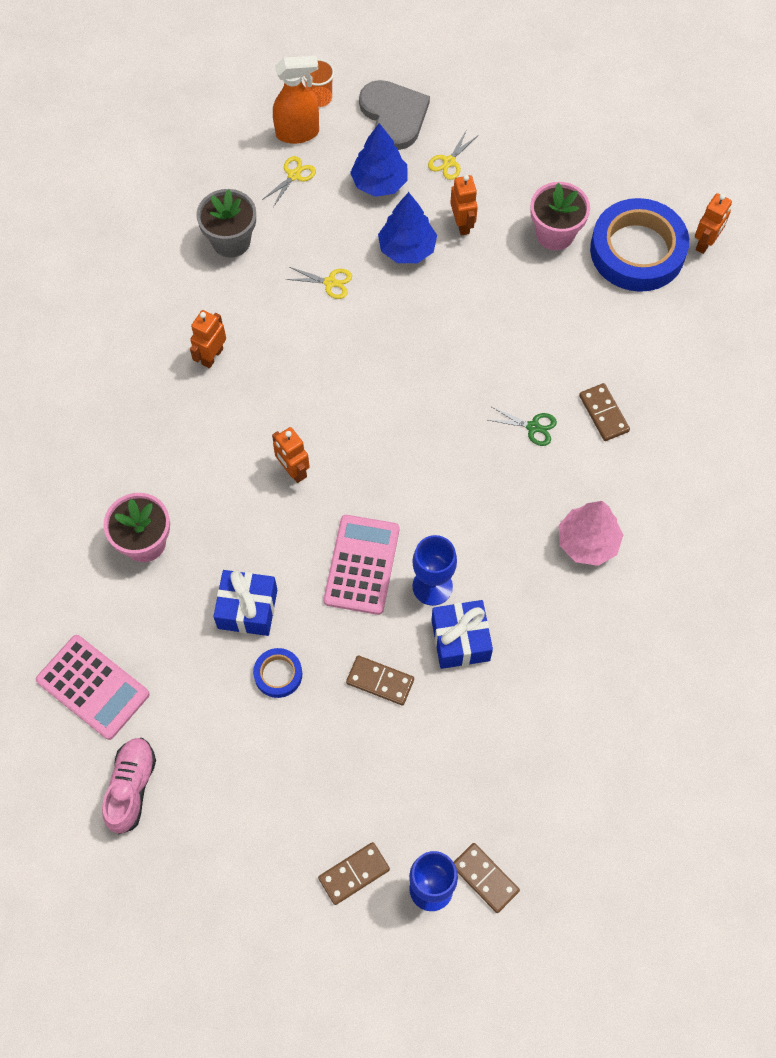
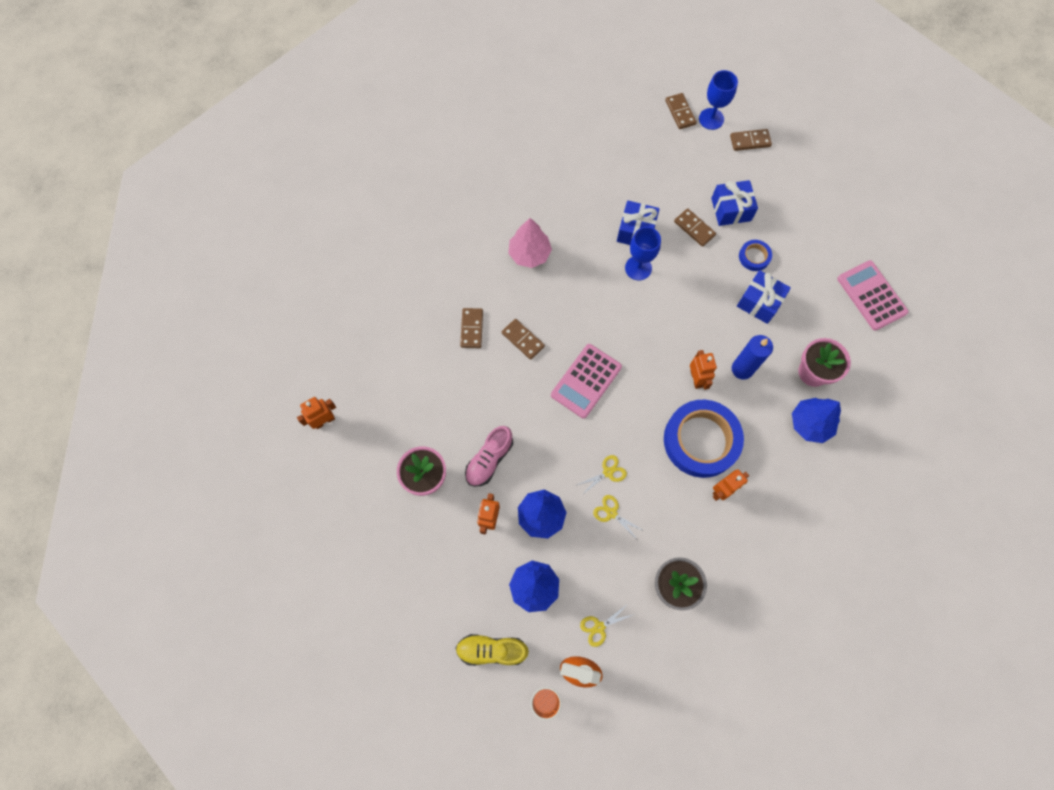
camera: 155 degrees left, 5 degrees up
pink shoe [102,738,156,834] -> pink shoe moved to [465,426,513,487]
pink calculator [323,515,399,615] -> pink calculator moved to [551,344,622,419]
grey heart [359,80,430,150] -> yellow shoe [456,634,529,666]
yellow scissors [428,131,477,180] -> yellow scissors moved to [577,455,627,495]
green scissors [488,407,557,446] -> brown domino [502,319,545,360]
blue tape [590,198,689,292] -> blue tape moved to [664,400,744,478]
none -> blue gift [711,180,758,226]
none -> blue candle [732,335,773,380]
none -> blue tree [792,398,841,443]

